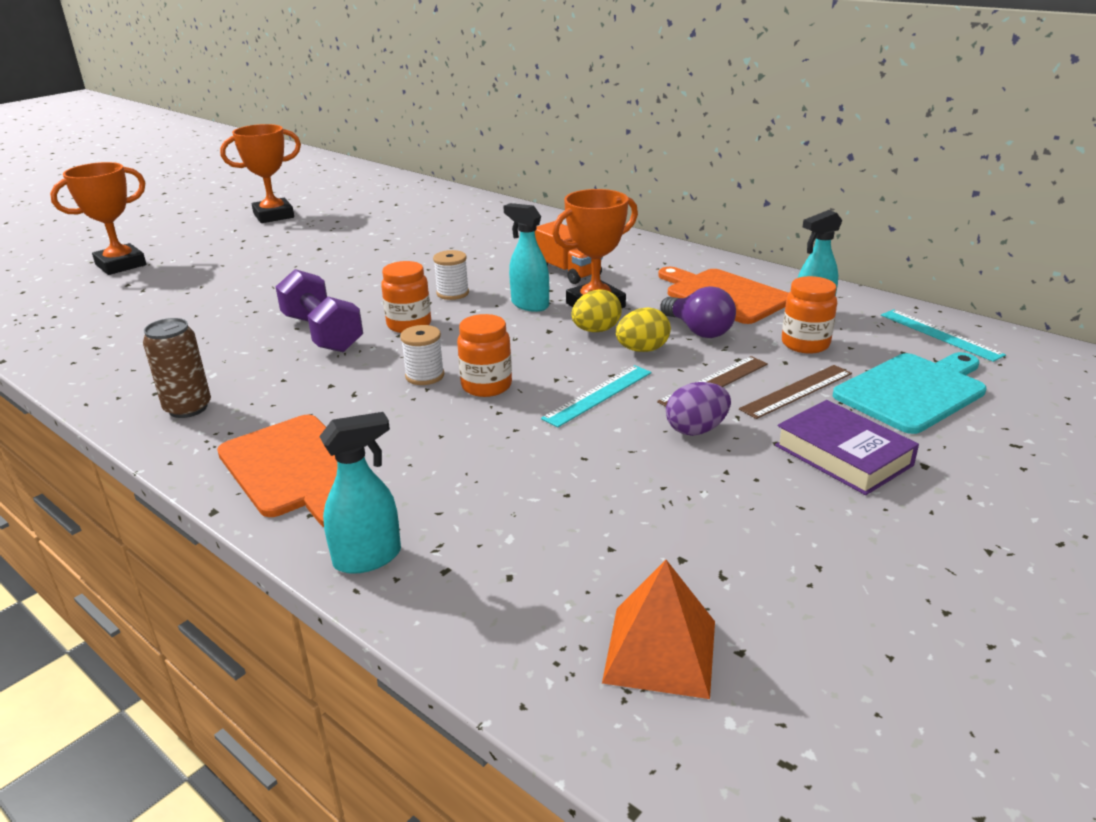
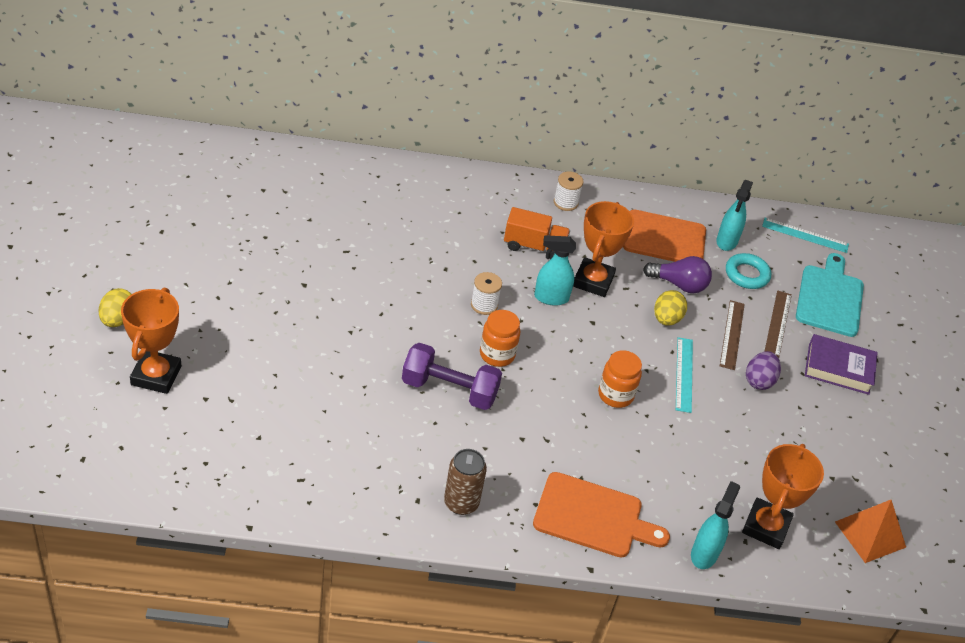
camera: 45 degrees left, 15 degrees up
orange trophy [220,124,301,223] -> orange trophy moved to [742,444,824,549]
white spool [400,325,444,385] -> white spool moved to [554,171,584,211]
yellow egg [571,289,622,332] -> yellow egg moved to [99,288,131,327]
orange jar [782,276,837,354] -> turquoise ring [726,253,771,289]

